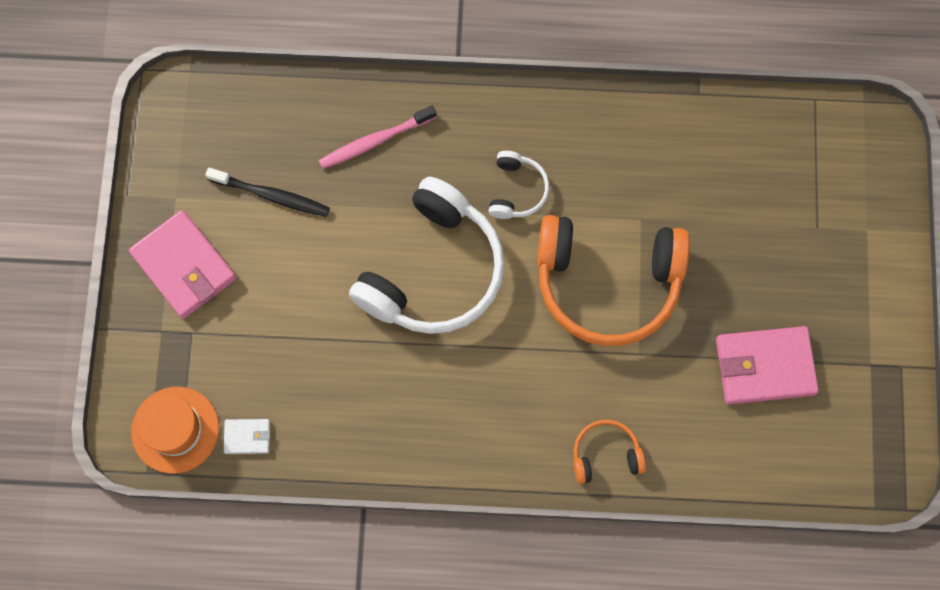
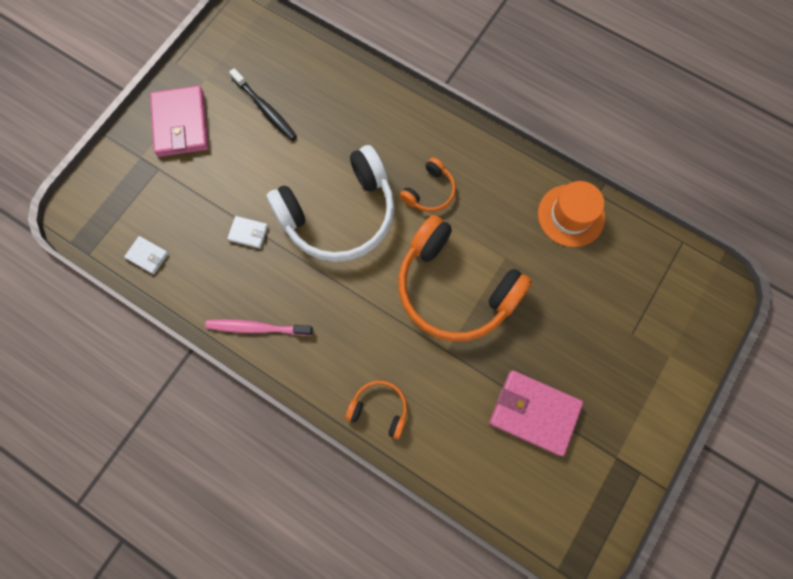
camera: 30 degrees right, 0 degrees up
orange hat [131,387,219,474] -> orange hat moved to [538,181,605,247]
pink toothbrush [319,105,437,169] -> pink toothbrush moved to [205,319,313,336]
white headphones [489,151,549,219] -> orange headphones [400,158,456,212]
none -> white wallet [227,216,268,249]

